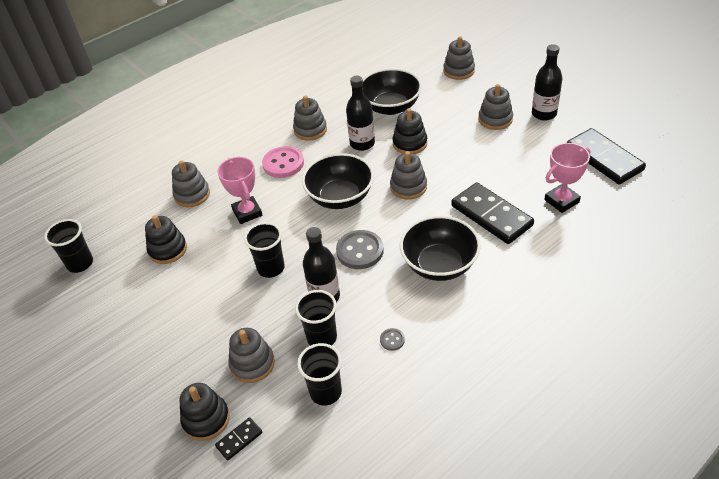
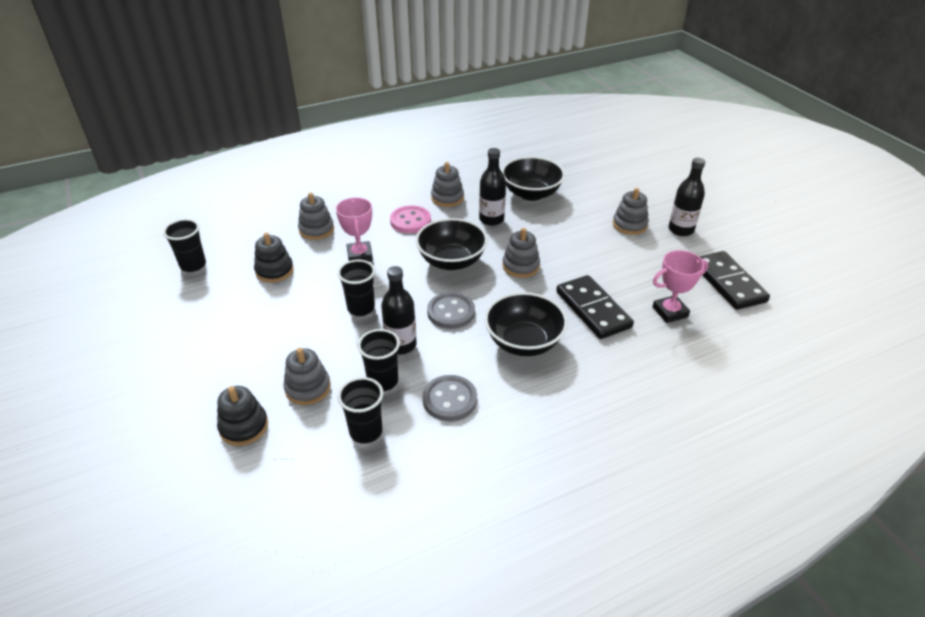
camera: 10 degrees right, 5 degrees down
black domino [215,417,262,460] -> none
grey button [380,328,405,351] -> grey button [423,375,477,421], size x2.13
black stacking toy [392,108,427,154] -> none
grey stacking toy [443,36,475,80] -> none

